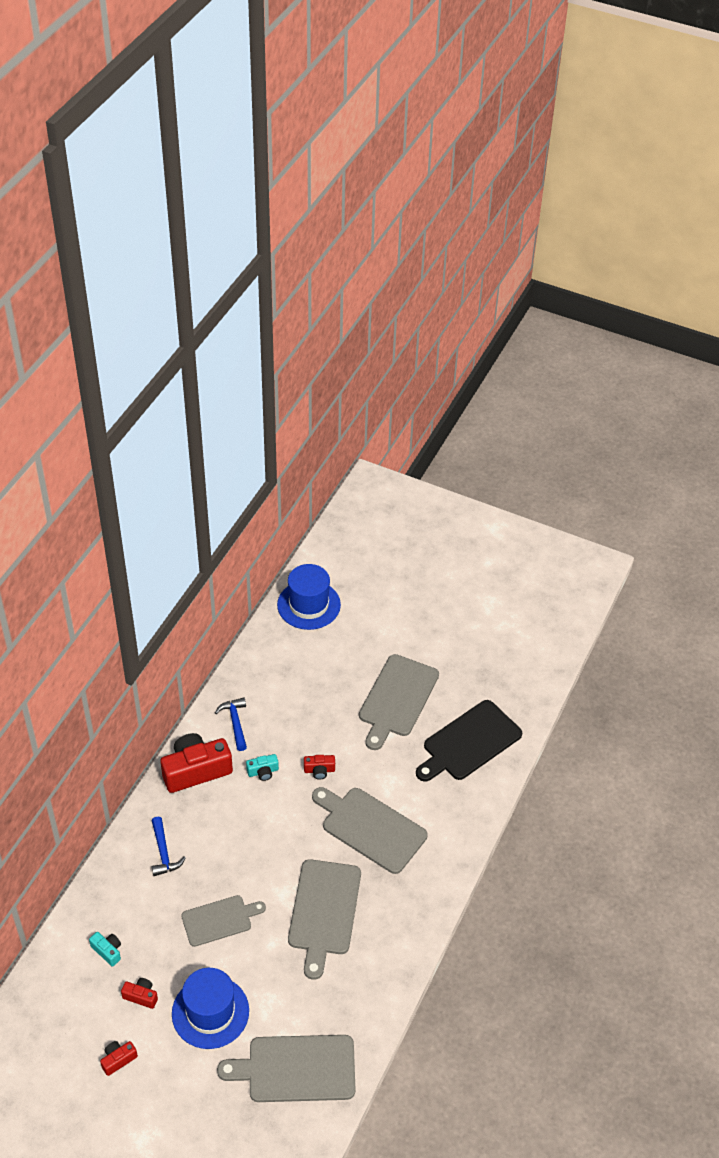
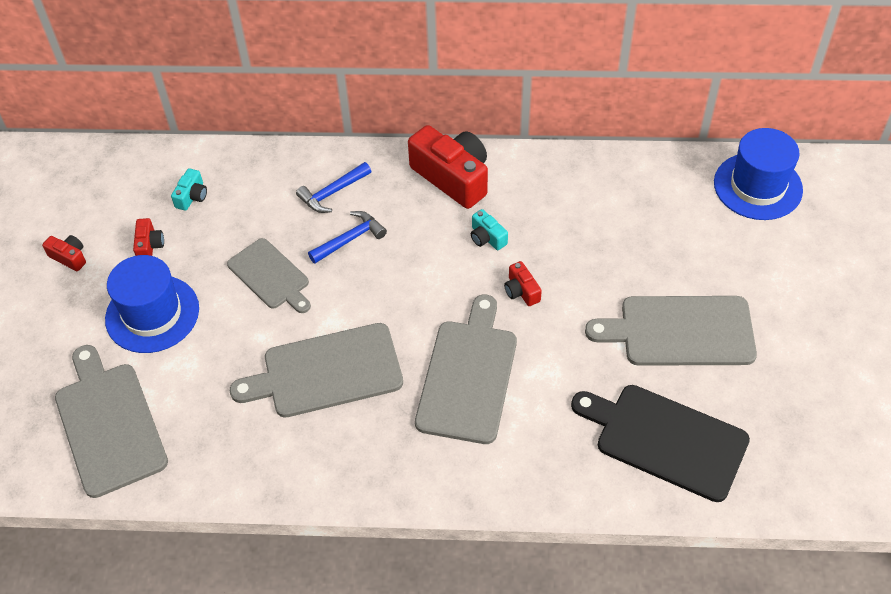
camera: 70 degrees right, 5 degrees up
blue hammer [215,697,247,751] -> blue hammer moved to [308,211,387,264]

